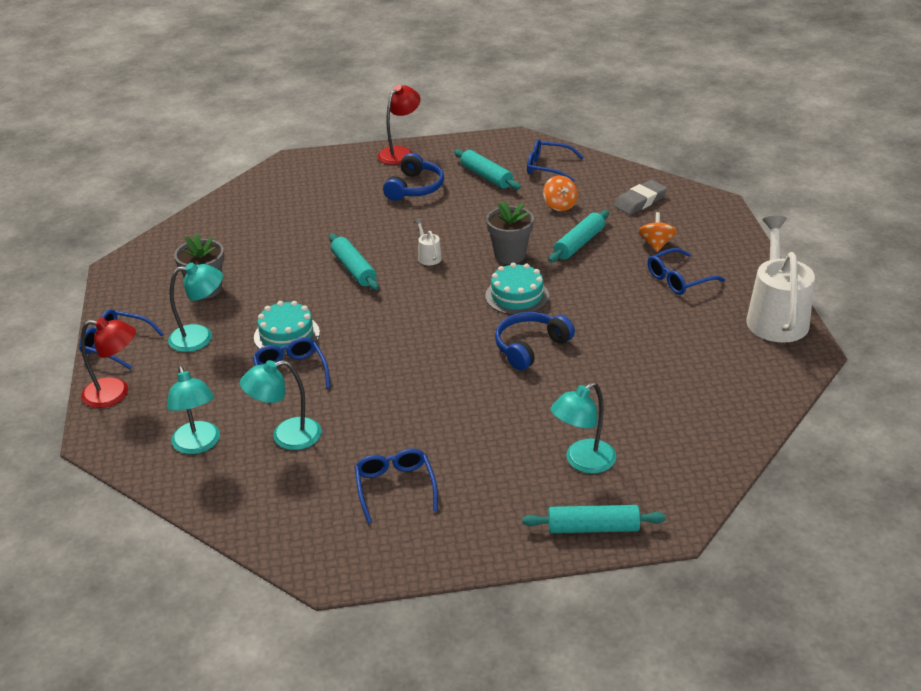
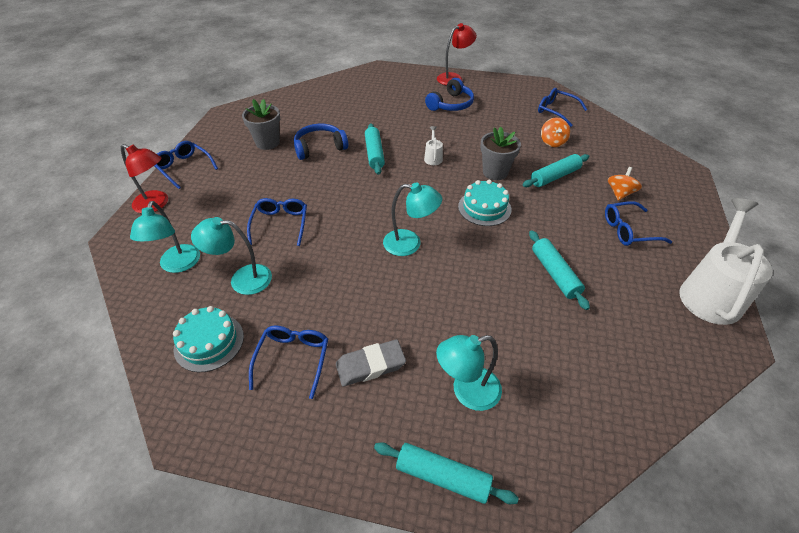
camera: 20 degrees right, 10 degrees up
turquoise lamp [168,263,223,352] -> turquoise lamp moved to [383,182,442,256]
turquoise cake [254,301,320,356] -> turquoise cake moved to [173,306,244,372]
turquoise rolling pin [454,149,521,190] -> turquoise rolling pin moved to [529,231,590,310]
blue headphones [495,312,575,370] -> blue headphones moved to [294,124,348,160]
grey eraser [614,180,667,215] -> grey eraser moved to [336,339,406,386]

